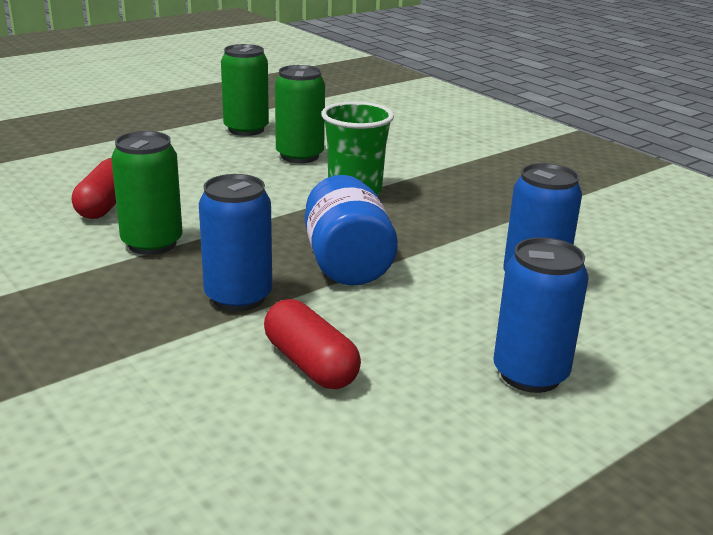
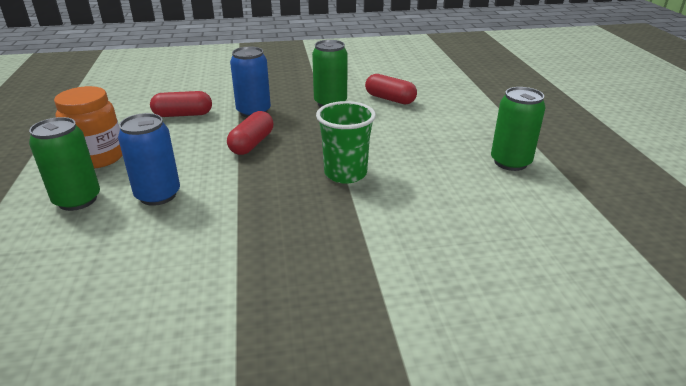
camera: 120 degrees right, 5 degrees up
green can [275,65,325,163] -> green can moved to [29,117,100,211]
blue jar [305,175,398,285] -> red capsule [227,111,273,155]
blue can [493,237,588,393] -> orange jar [54,86,123,169]

